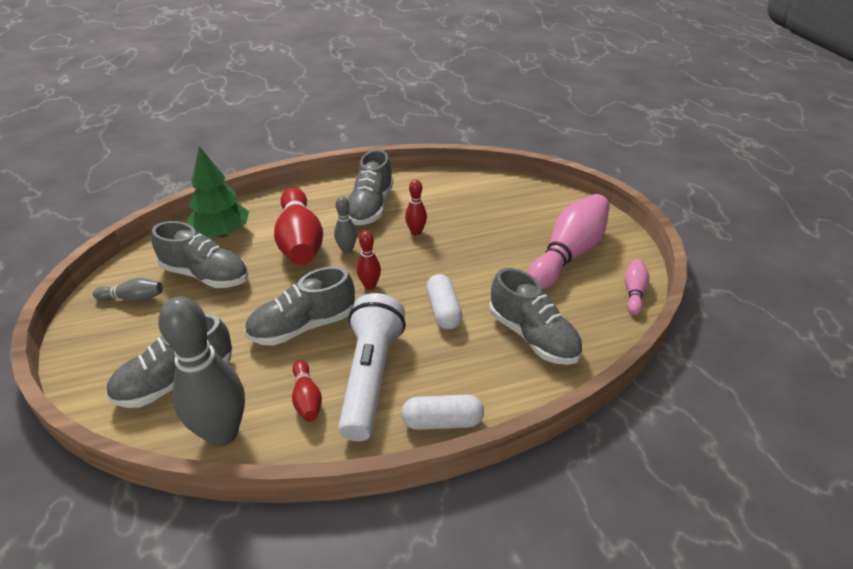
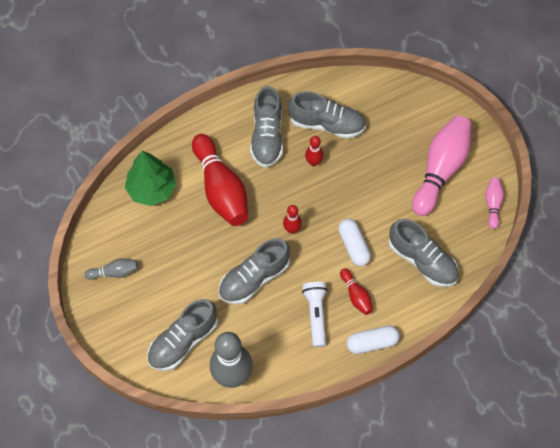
camera: 10 degrees left, 25 degrees up
grey shoe [152,221,248,288] -> grey shoe moved to [288,91,366,139]
red bowling pin [292,360,322,422] -> red bowling pin moved to [340,268,373,315]
grey bowling pin [334,196,357,253] -> none
white flashlight [338,293,406,441] -> white flashlight [302,282,328,347], size x0.62

